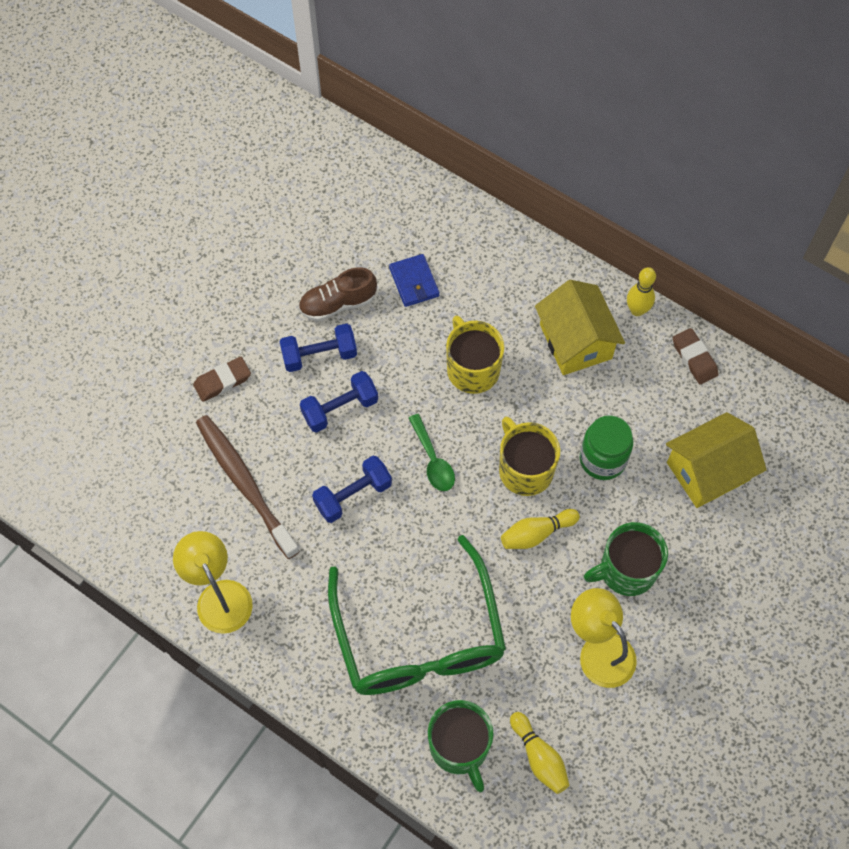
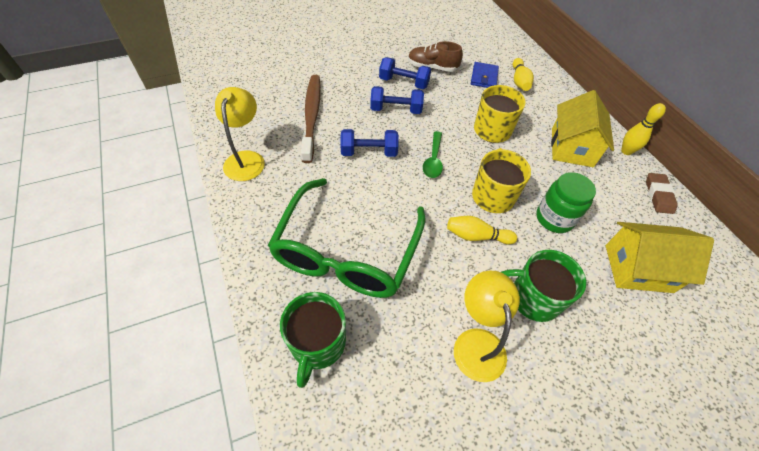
camera: 30 degrees right, 10 degrees down
brown eraser [193,357,251,402] -> none
yellow bowling pin [510,712,569,794] -> yellow bowling pin moved to [513,58,534,91]

